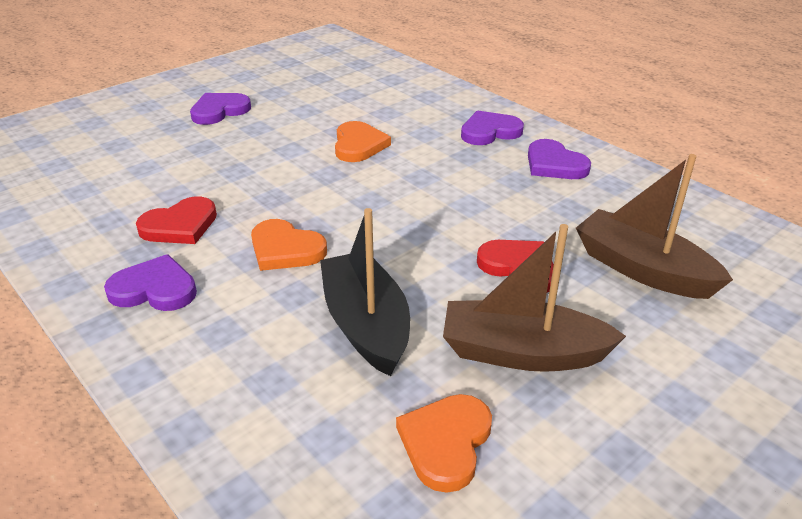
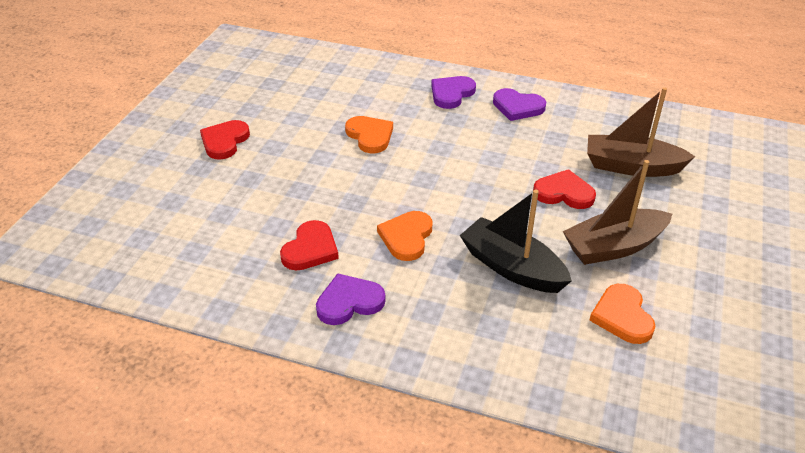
camera: 30 degrees left, 5 degrees up
purple heart [190,93,251,125] -> red heart [200,120,250,160]
orange heart [251,219,327,271] -> orange heart turned 105 degrees clockwise [377,211,433,261]

